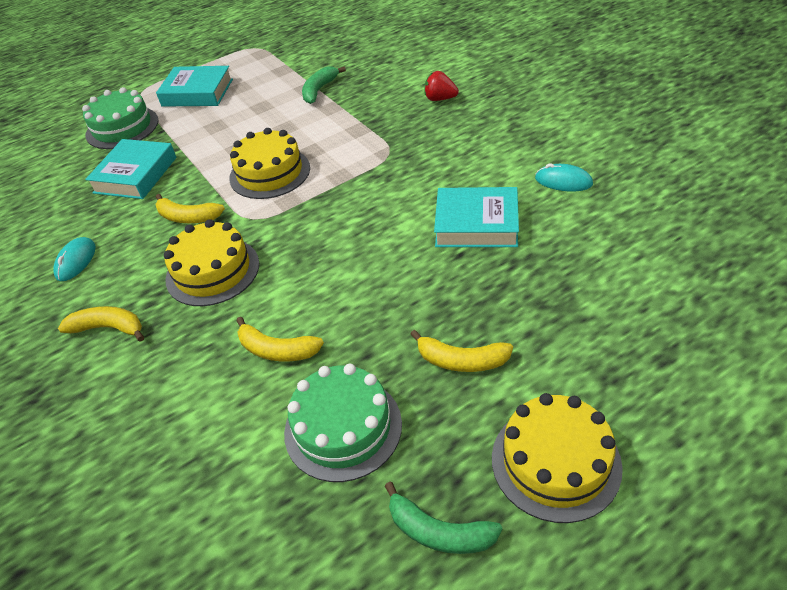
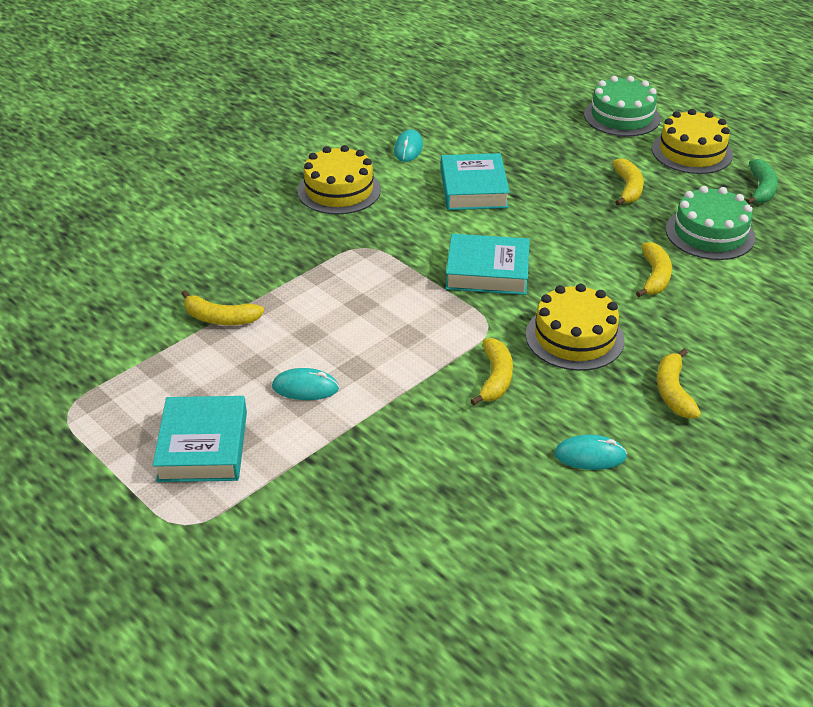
camera: 105 degrees left, 5 degrees down
green cake [82,87,159,149] -> green cake moved to [584,76,661,137]
turquoise book [85,139,176,199] -> turquoise book moved to [446,234,530,295]
yellow cake [229,128,310,199] -> yellow cake moved to [297,145,381,215]
green banana [302,66,346,104] -> yellow banana [181,290,264,325]
red strawberry [424,71,459,101] -> none
none -> turquoise mouse [272,368,339,400]

